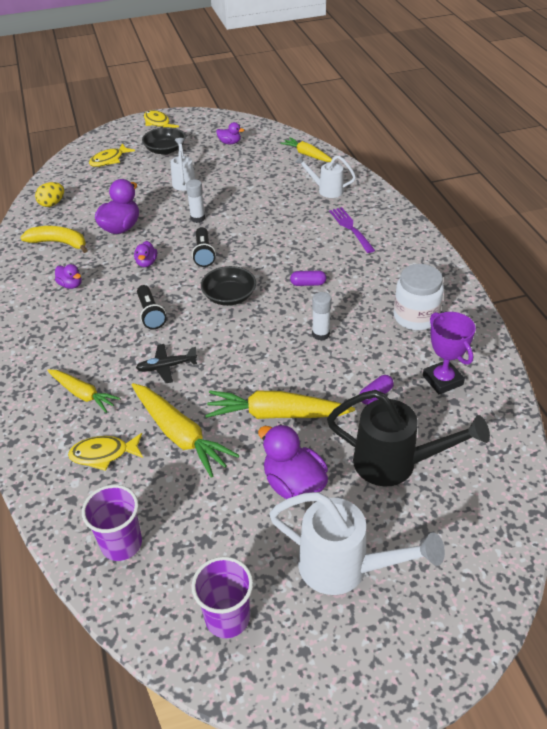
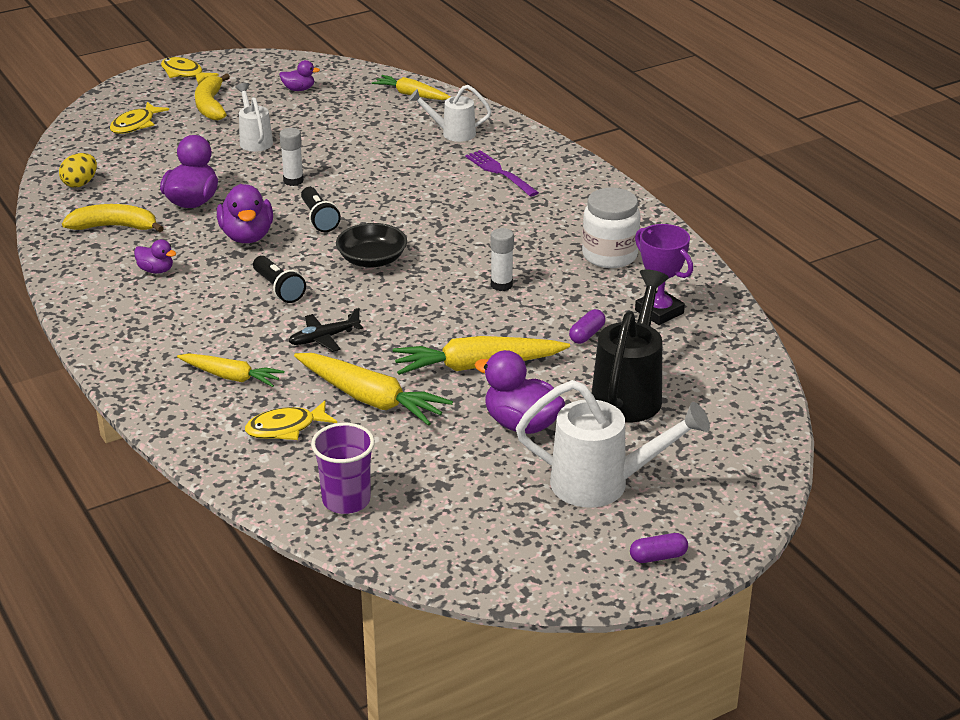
camera: 15 degrees left, 10 degrees down
purple duck [134,241,157,267] -> purple duck [217,184,273,243], size x1.84
black bowl [142,127,186,155] -> yellow banana [195,73,230,120]
purple cup [192,557,253,638] -> none
purple capsule [290,271,326,286] -> purple capsule moved to [630,533,688,563]
black watering can [327,390,490,486] -> black watering can turned 75 degrees counterclockwise [592,269,669,422]

